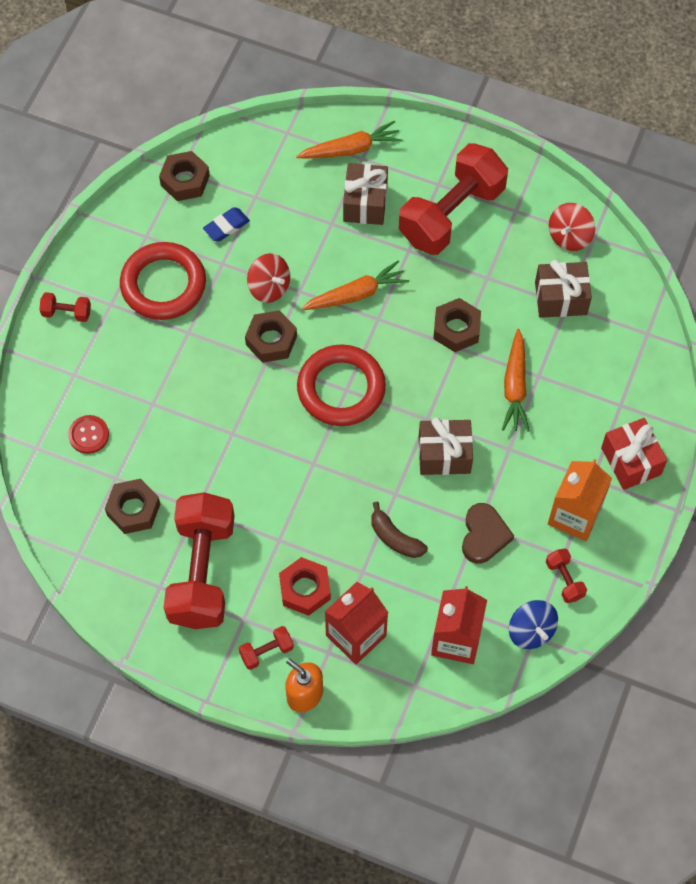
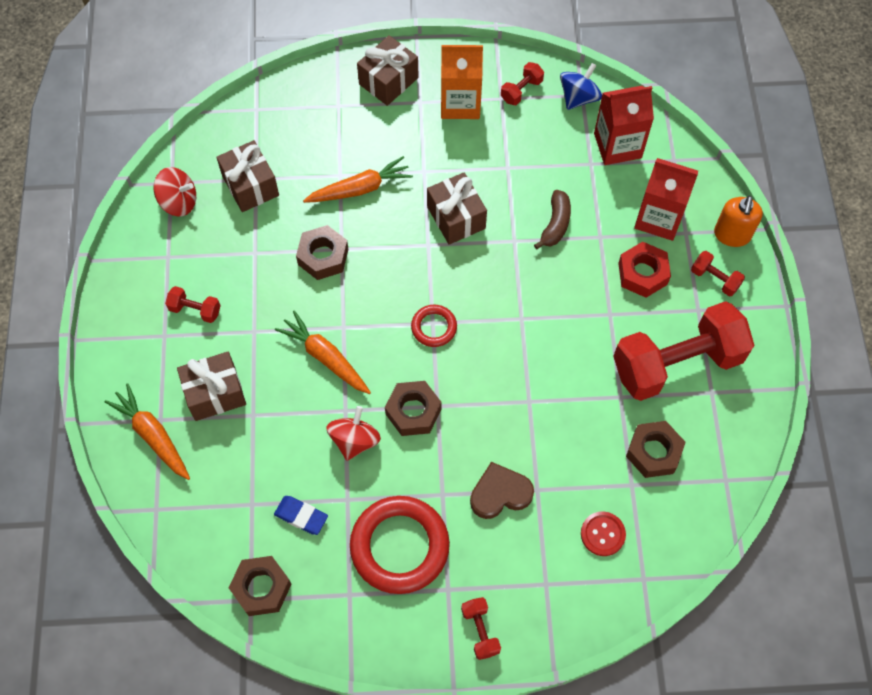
camera: 115 degrees left, 0 degrees up
red ring [297,344,386,426] -> red ring [411,305,457,347], size x0.50
red dumbbell [399,143,508,255] -> red dumbbell [165,286,221,323], size x0.41
brown heart [462,503,514,564] -> brown heart moved to [470,462,534,519]
red gift [601,418,667,490] -> brown gift [357,35,419,106]

